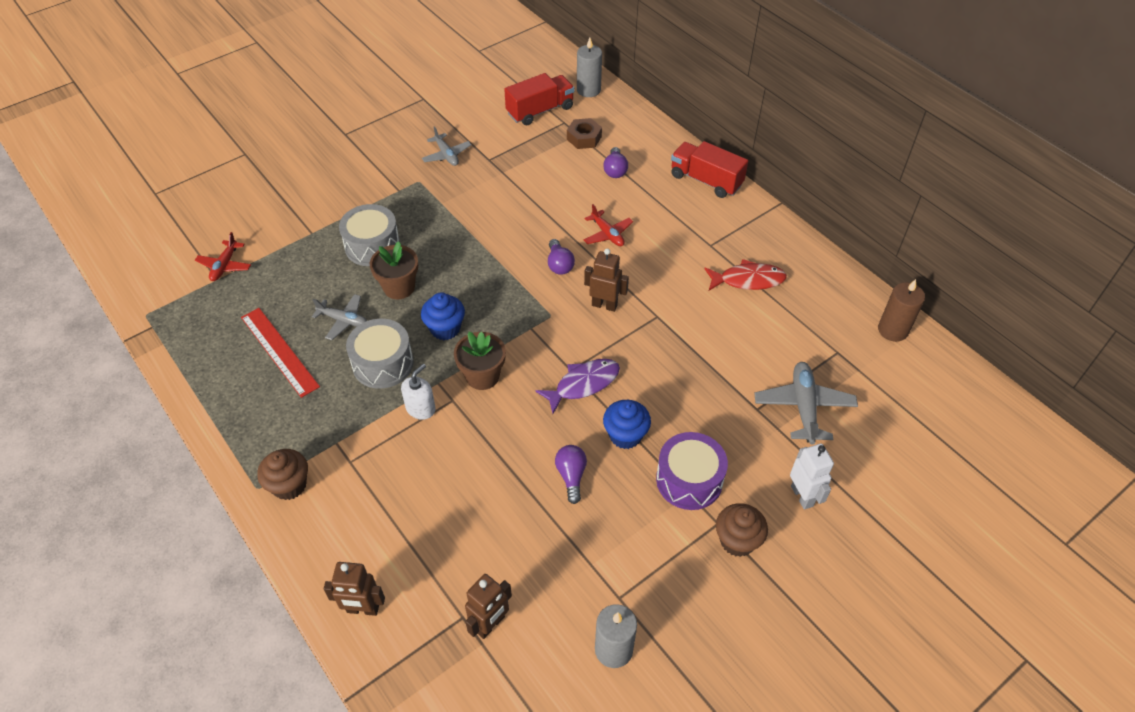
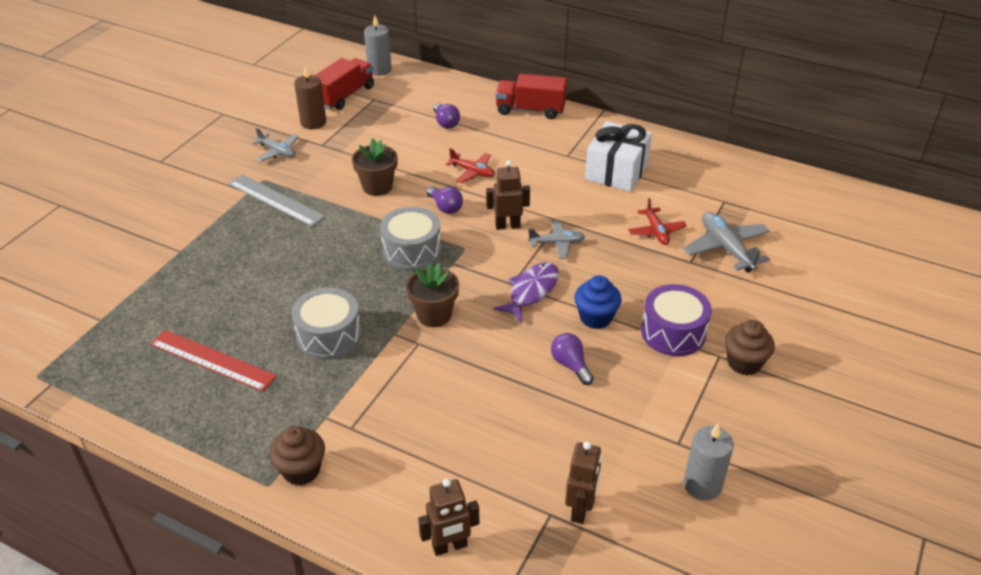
camera: 25 degrees left, 10 degrees down
red plane [195,232,251,281] -> red plane moved to [628,198,687,245]
grey plane [312,294,367,340] -> grey plane moved to [528,220,585,259]
grey drum [339,204,400,266] -> grey drum moved to [380,207,441,271]
brown flower pot [370,241,418,299] -> brown flower pot moved to [352,139,398,196]
white soap dispenser [401,364,436,420] -> none
blue cupcake [421,292,465,340] -> none
brown nut [567,118,602,149] -> none
red fish [704,259,787,291] -> white gift [585,121,652,192]
white robot [790,444,834,509] -> none
brown candle [878,279,925,342] -> brown candle moved to [294,66,326,129]
none -> grey ruler [228,175,326,227]

